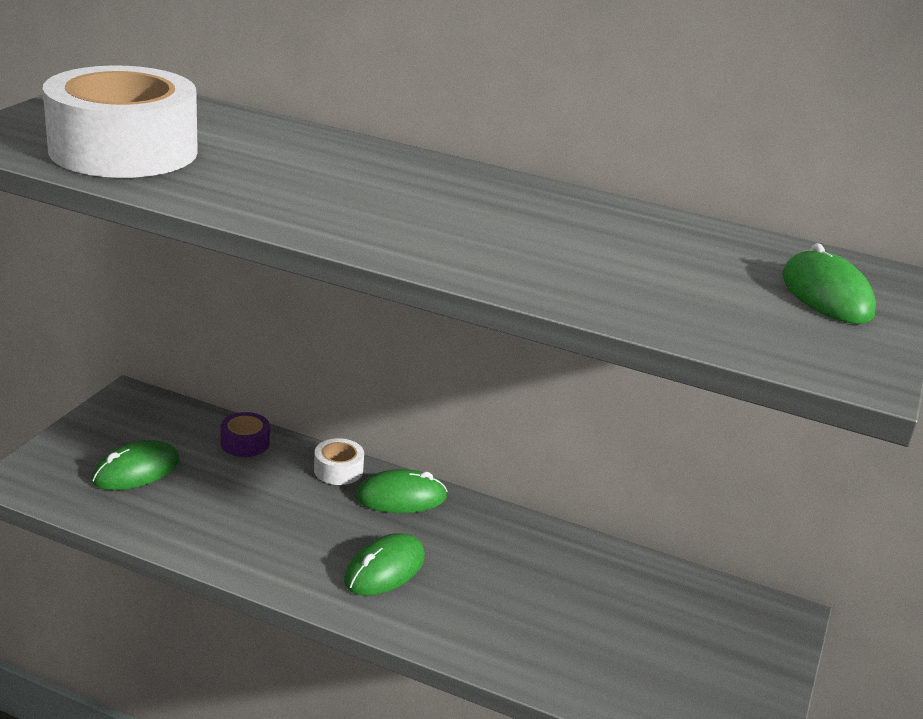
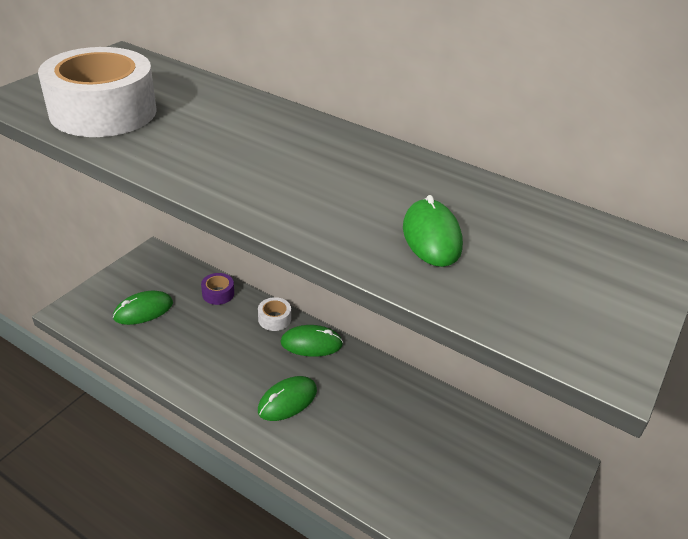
camera: 10 degrees right, 10 degrees up
green mouse [782,243,876,324] -> green mouse moved to [403,195,463,267]

